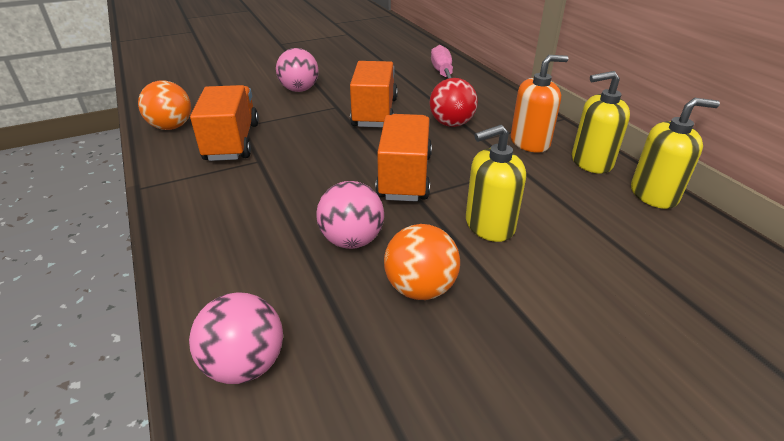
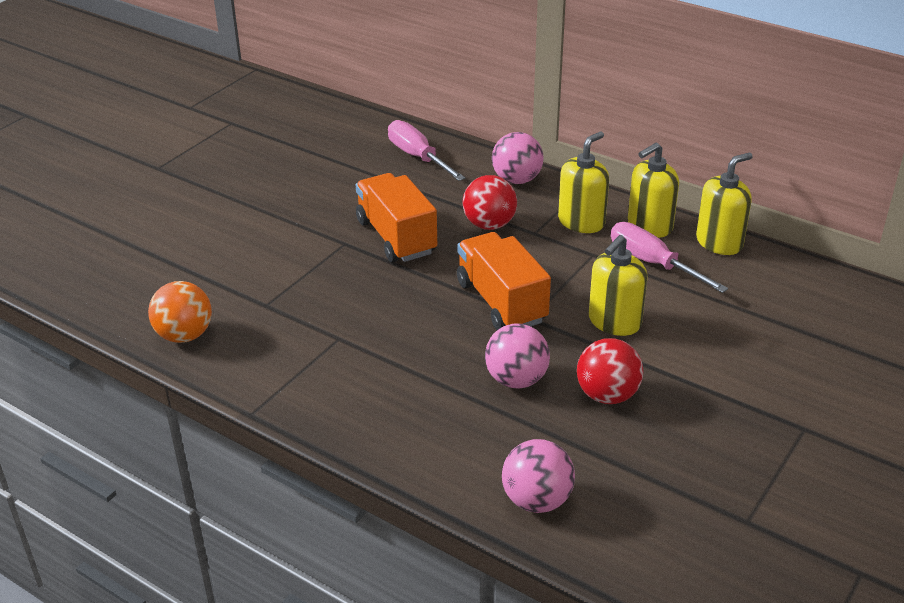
camera: 30 degrees left, 0 degrees up
orange truck [190,85,259,161] -> none
pink ball [276,48,319,92] -> pink ball moved to [492,132,544,184]
orange ball [384,224,460,300] -> red ball [577,338,643,404]
orange soap dispenser [511,55,568,153] -> yellow soap dispenser [558,131,609,233]
none -> pink screwdriver [611,222,728,293]

